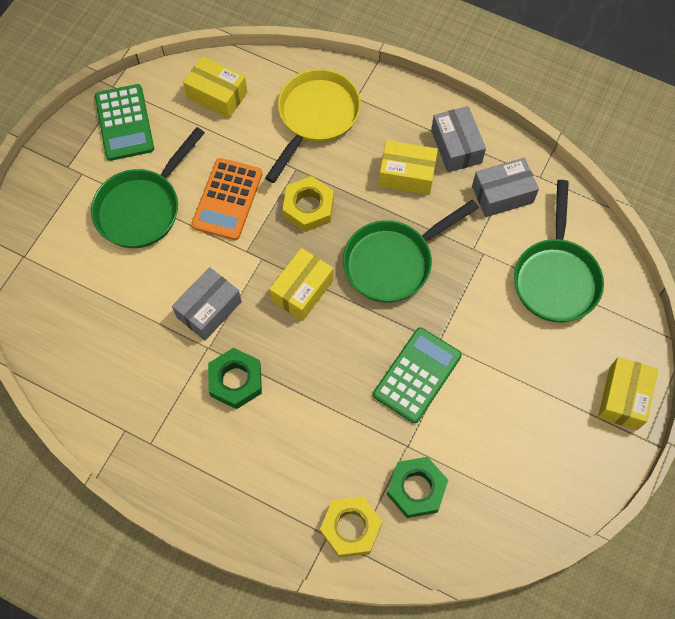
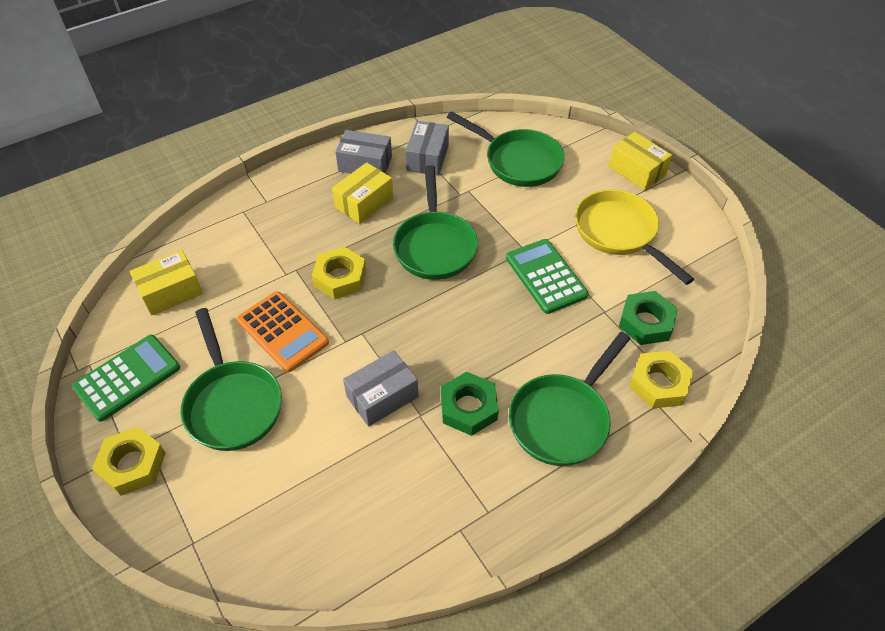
camera: 60 degrees left, 15 degrees down
green calculator [95,84,154,161] -> green calculator turned 60 degrees counterclockwise [72,335,180,422]
grey box [172,267,242,340] -> grey box turned 75 degrees clockwise [343,350,419,427]
yellow pan [265,69,361,183] -> yellow pan moved to [575,190,694,285]
yellow box [269,248,334,321] -> none
none -> yellow nut [92,427,166,496]
none -> green pan [509,332,631,466]

